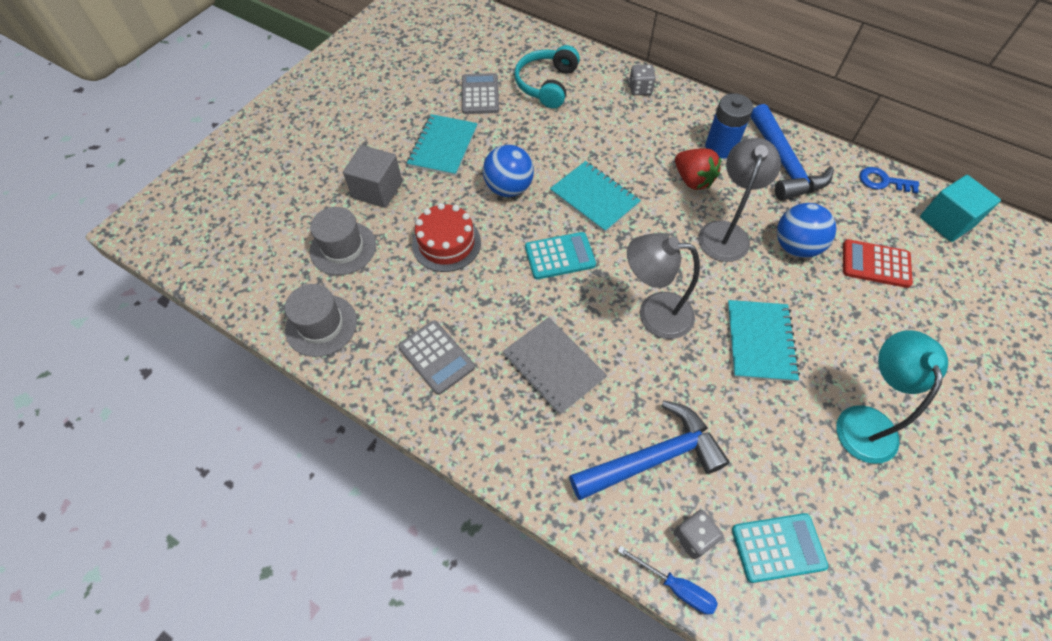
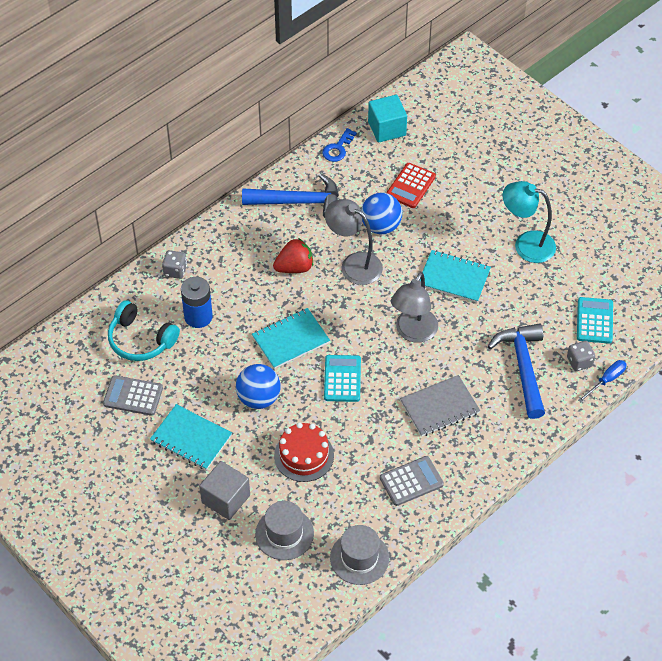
camera: 75 degrees left, 5 degrees down
blue battery [705,93,753,159] -> blue battery moved to [181,277,213,328]

